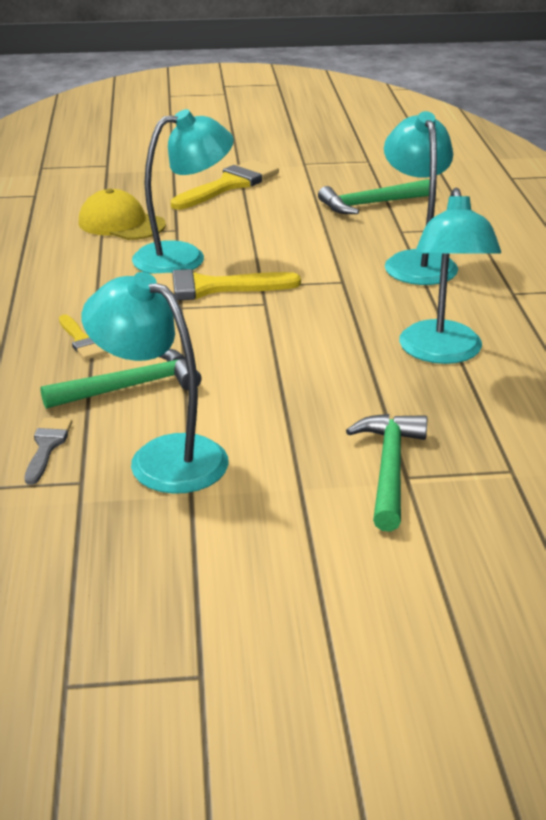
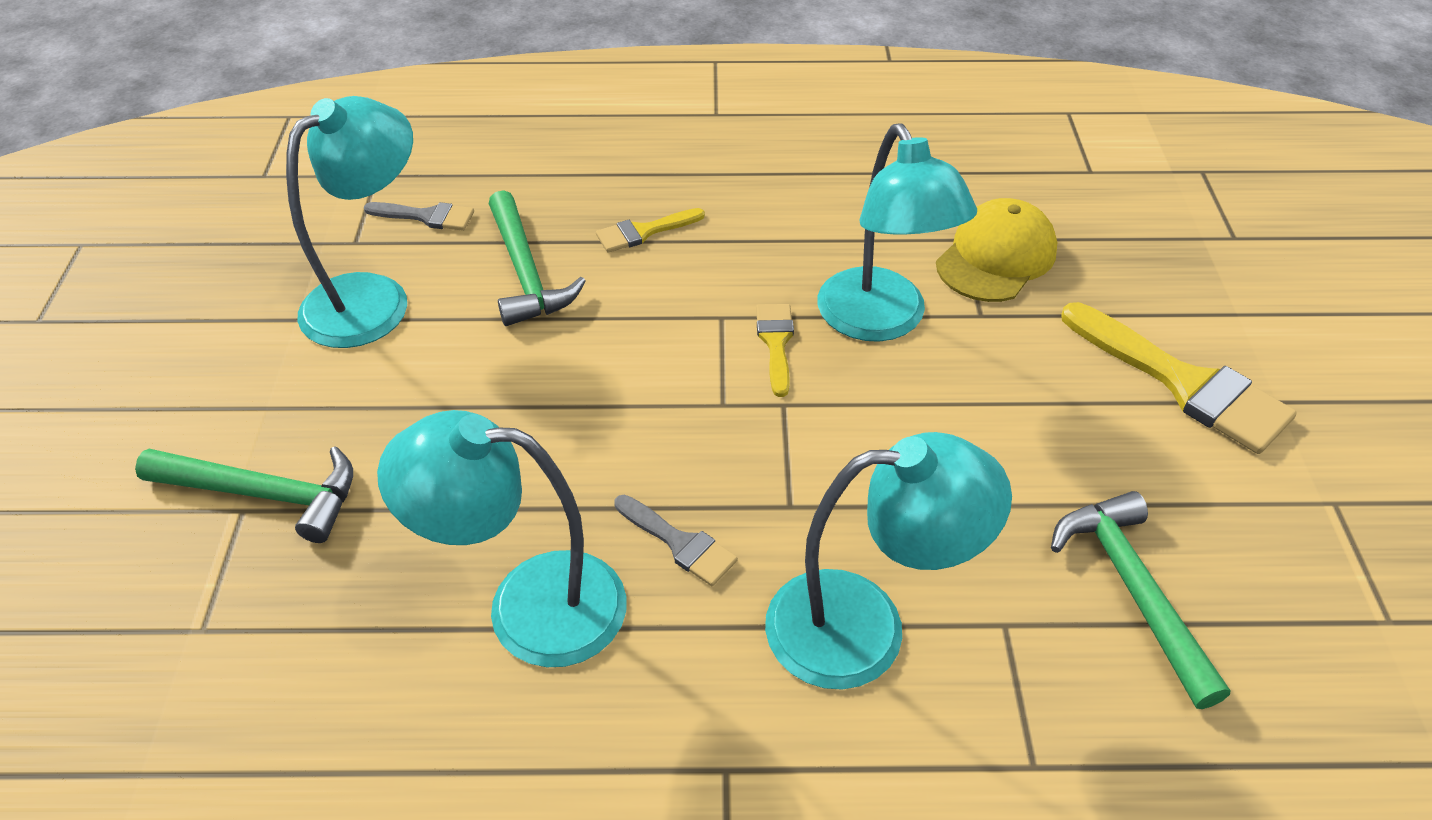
camera: 95 degrees right, 15 degrees up
yellow brush [151,269,301,301] -> yellow brush [756,304,794,397], size x0.52
none -> grey brush [614,495,738,586]

